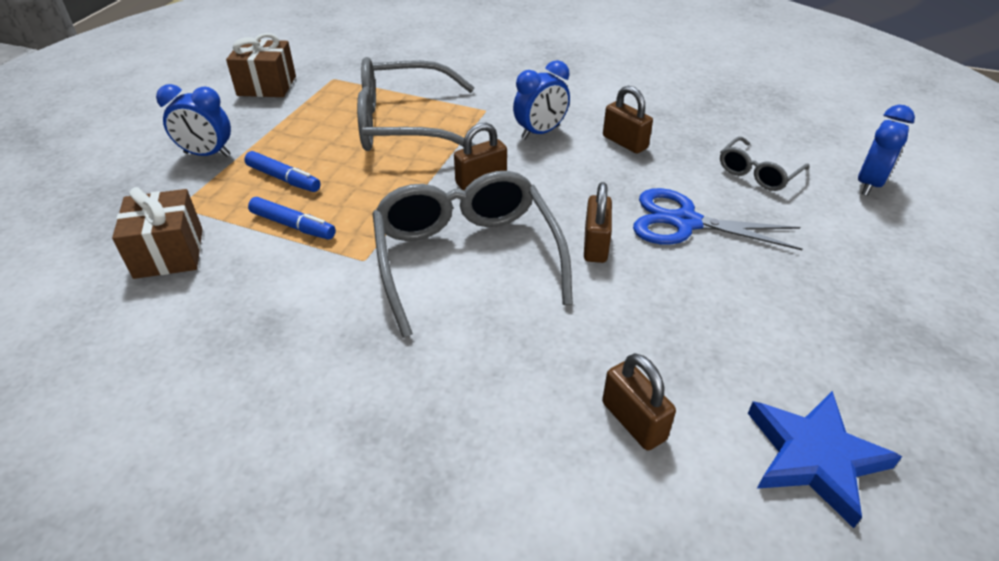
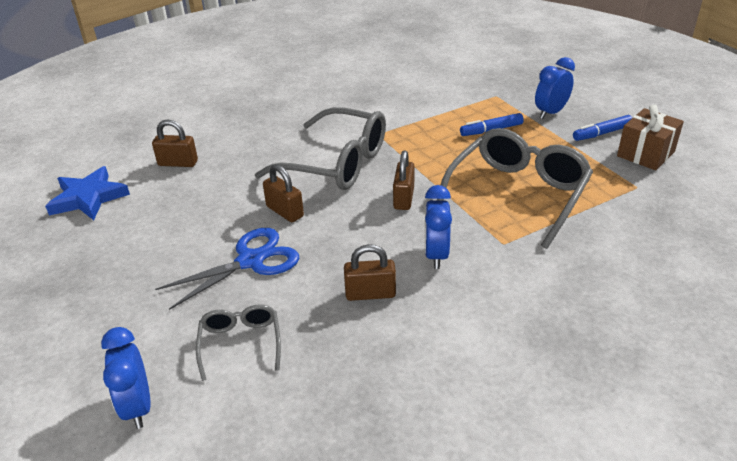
camera: 130 degrees right, 5 degrees down
brown gift [112,187,203,279] -> none
blue marker [248,197,336,240] -> blue marker moved to [573,115,632,141]

